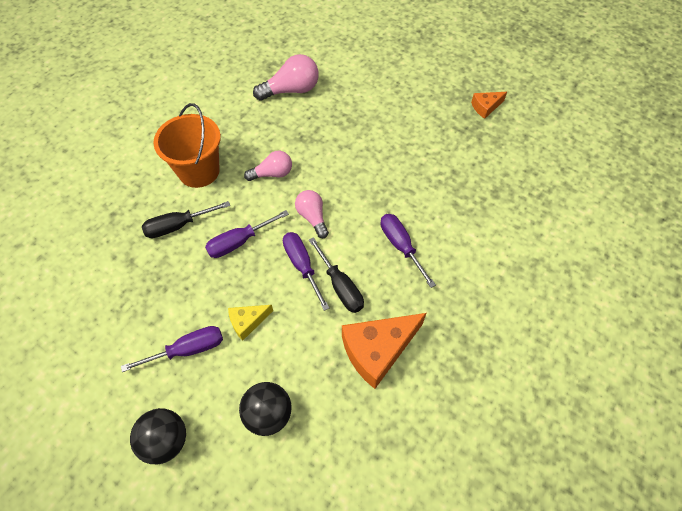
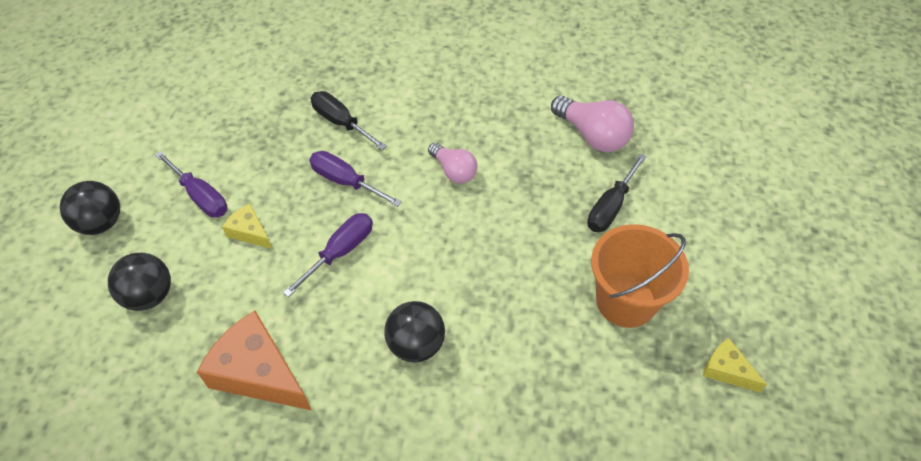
camera: 65 degrees right, 5 degrees down
orange bucket [153,103,221,188] -> orange bucket moved to [591,224,689,328]
pink light bulb [295,190,329,238] -> none
black screwdriver [309,237,364,313] -> black screwdriver moved to [587,153,647,232]
purple screwdriver [380,214,436,288] -> black ball [384,301,445,363]
orange cheese [471,92,507,119] -> yellow cheese [703,338,767,392]

